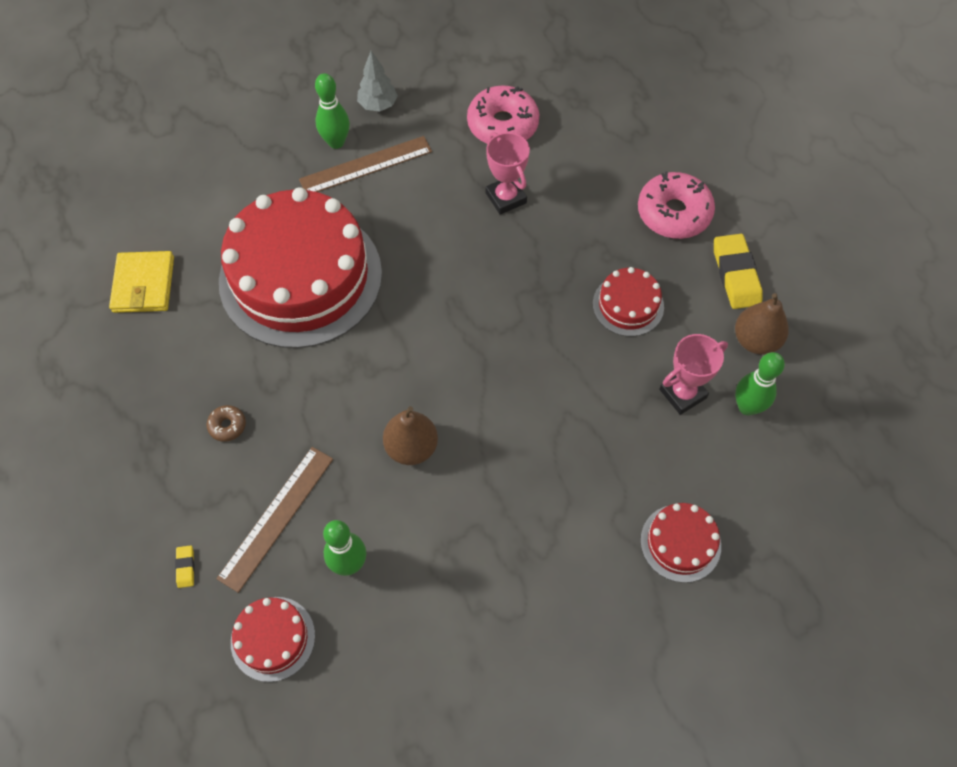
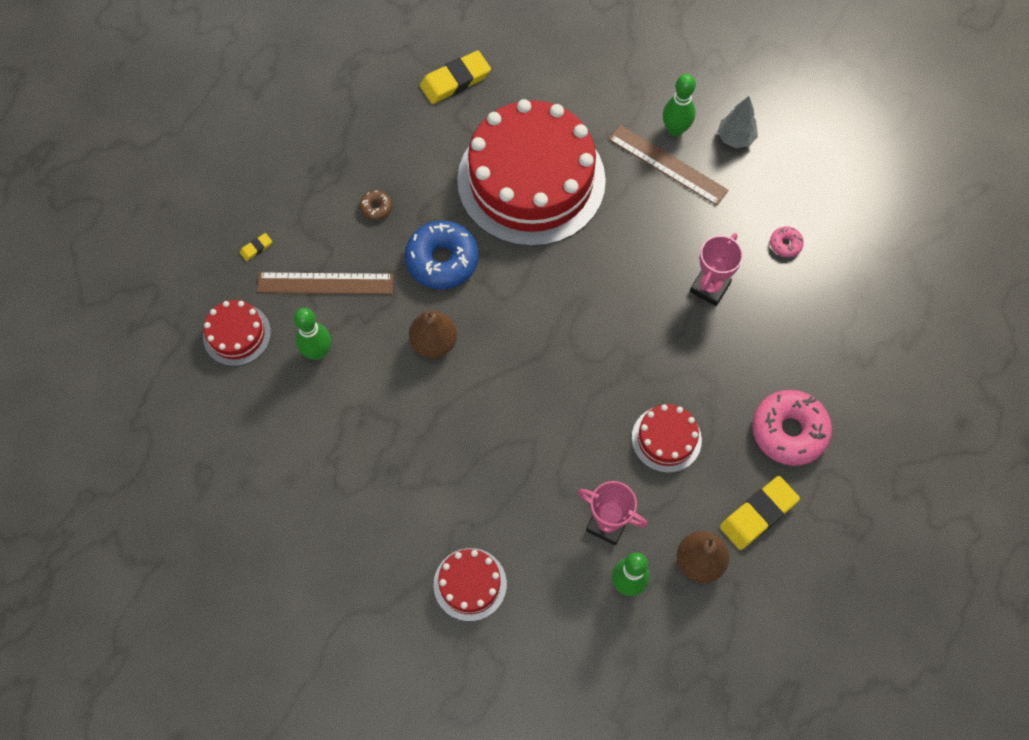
camera: 60 degrees right, 5 degrees up
yellow wallet [109,251,174,313] -> yellow eraser [420,50,491,104]
pink donut [467,86,539,144] -> pink donut [770,227,804,257], size x0.45
none -> blue donut [405,220,479,289]

